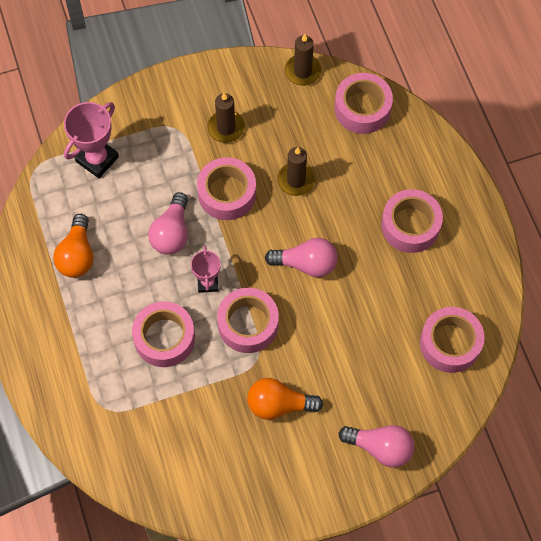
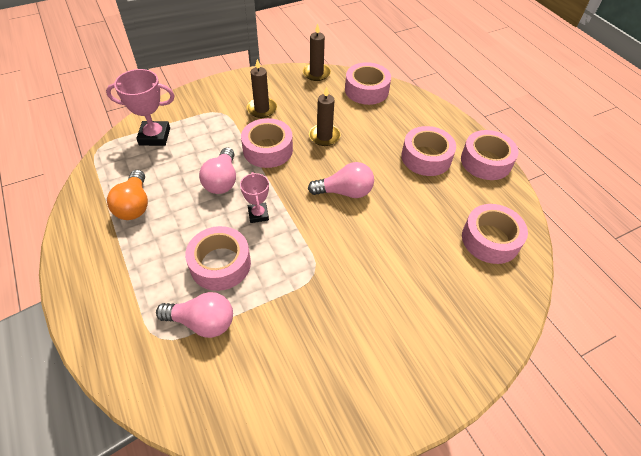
camera: 10 degrees left, 15 degrees down
pink trophy [64,102,119,178] -> pink trophy turned 60 degrees clockwise [106,69,175,146]
pink tape [217,288,279,353] -> pink tape moved to [461,130,518,180]
orange light bulb [247,378,323,420] -> none
pink light bulb [339,425,415,468] -> pink light bulb moved to [156,292,233,338]

